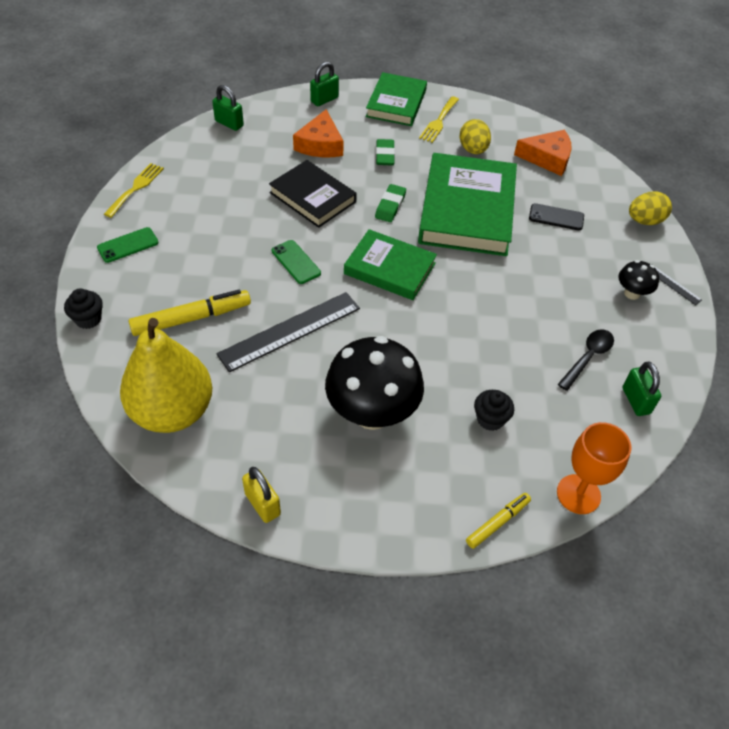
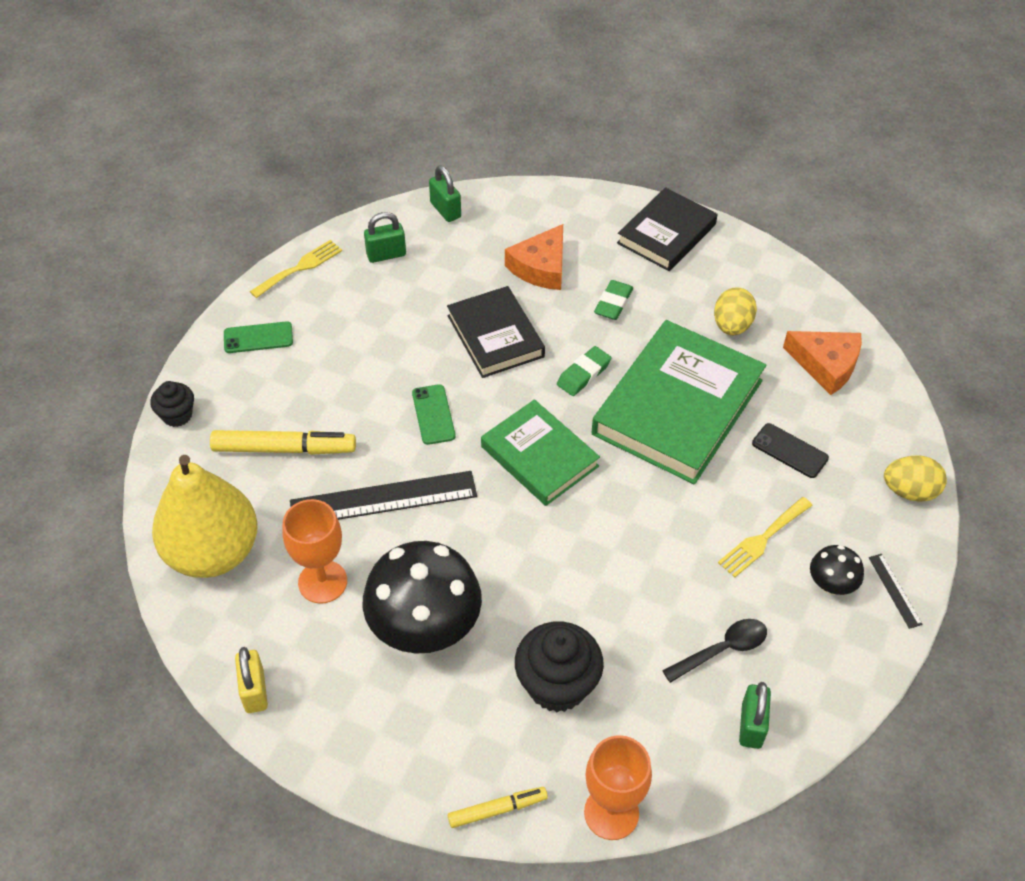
camera: 25 degrees right, 0 degrees up
green padlock [310,62,339,106] -> green padlock moved to [364,212,406,263]
green book [366,72,427,126] -> black book [617,187,717,271]
yellow fork [419,96,459,143] -> yellow fork moved to [718,497,813,577]
black cupcake [474,390,514,431] -> black cupcake [515,621,604,712], size x1.75
none -> orange goblet [283,499,347,604]

